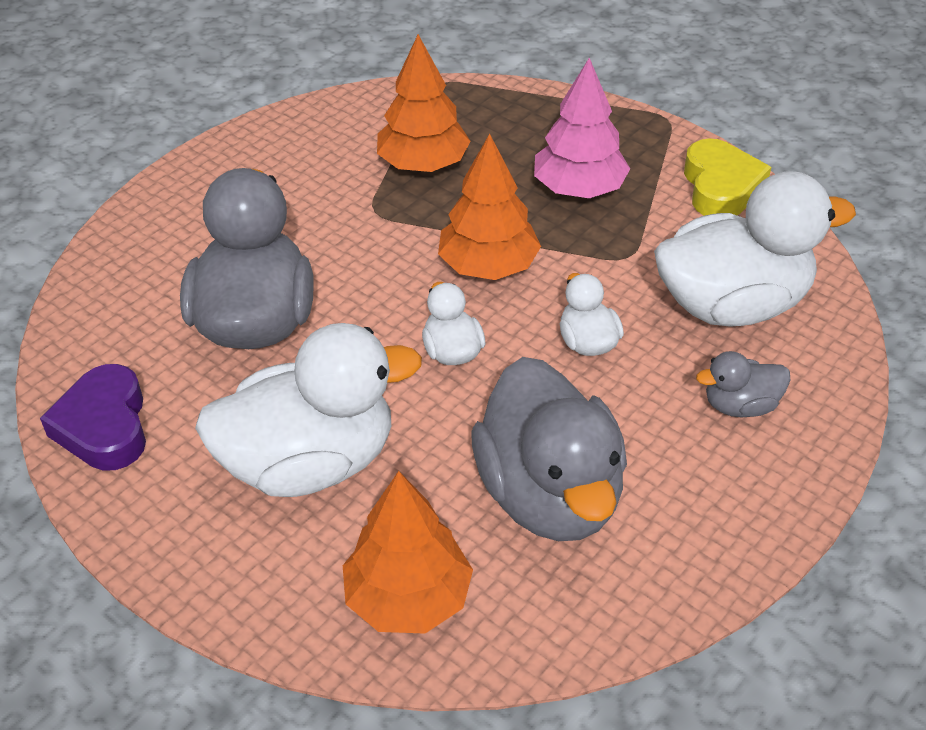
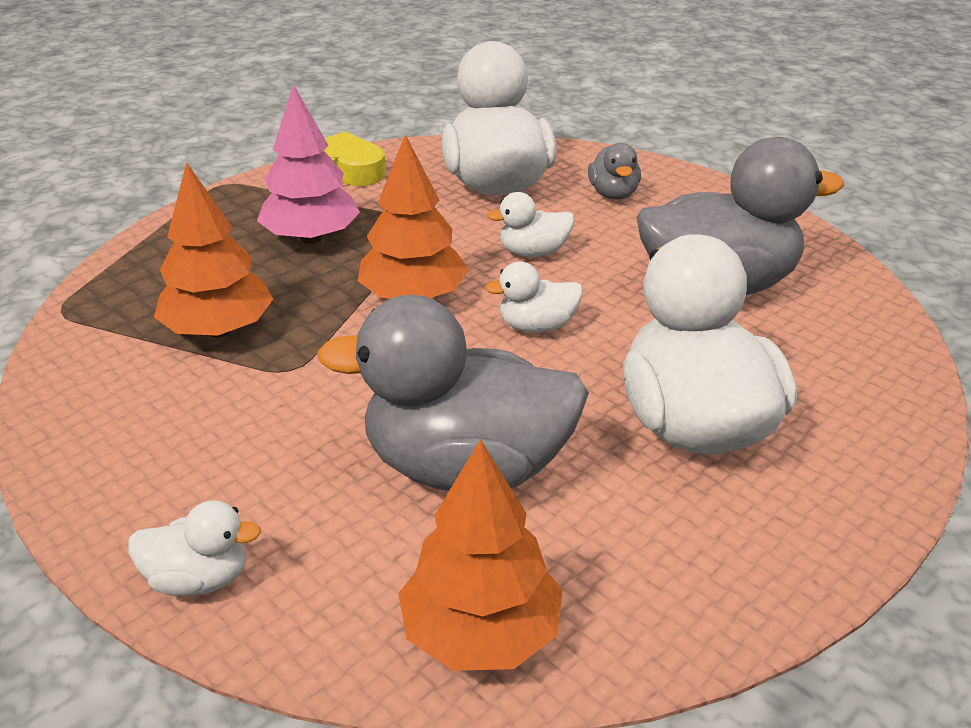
camera: 85 degrees left, 10 degrees down
purple heart [40,364,146,471] -> none
orange tree [343,471,473,634] -> orange tree moved to [398,439,563,671]
none -> white duck [128,500,261,596]

